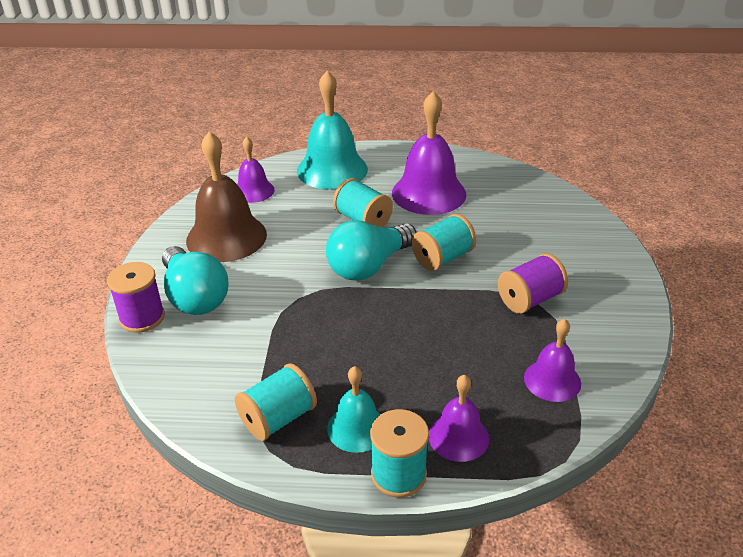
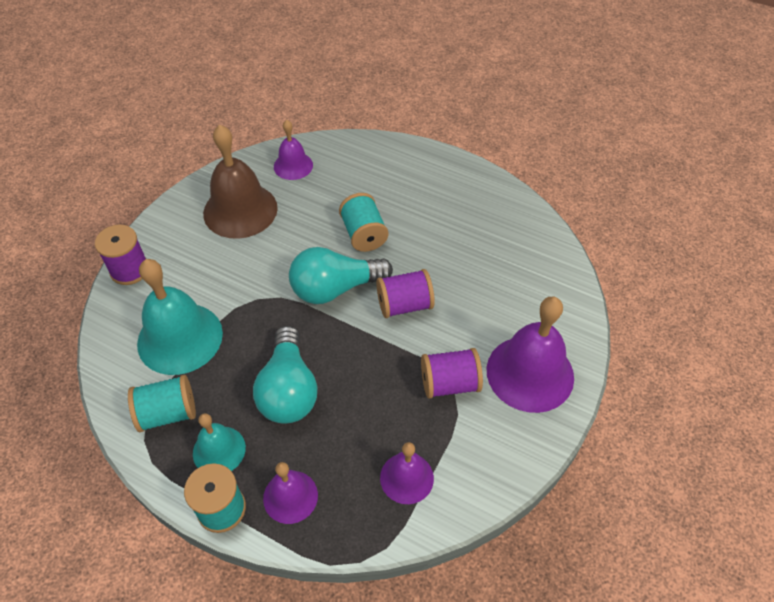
camera: 25 degrees right, 15 degrees up
turquoise light bulb [162,246,229,315] -> turquoise light bulb moved to [253,326,317,423]
turquoise bell [297,71,368,189] -> turquoise bell moved to [137,259,223,375]
purple bell [392,91,466,215] -> purple bell moved to [487,297,574,413]
turquoise spool [412,214,476,271] -> purple spool [376,269,435,318]

